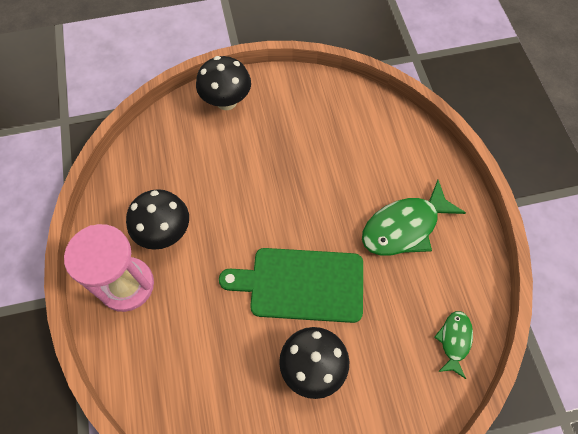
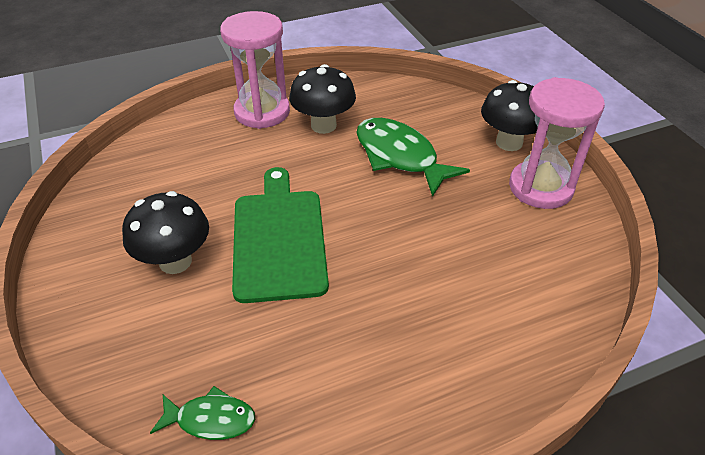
camera: 80 degrees right, 20 degrees down
green fish [362,180,466,255] -> green fish moved to [356,118,470,197]
none -> pink hourglass [509,77,605,209]

